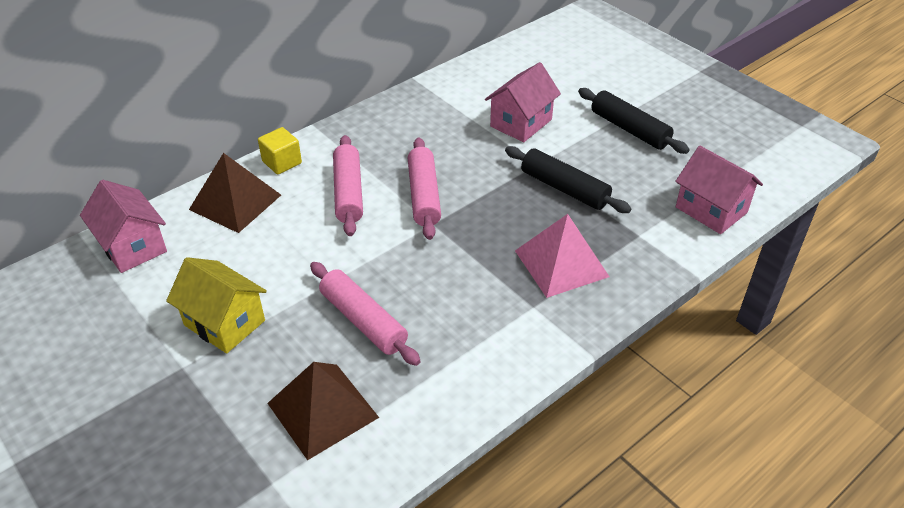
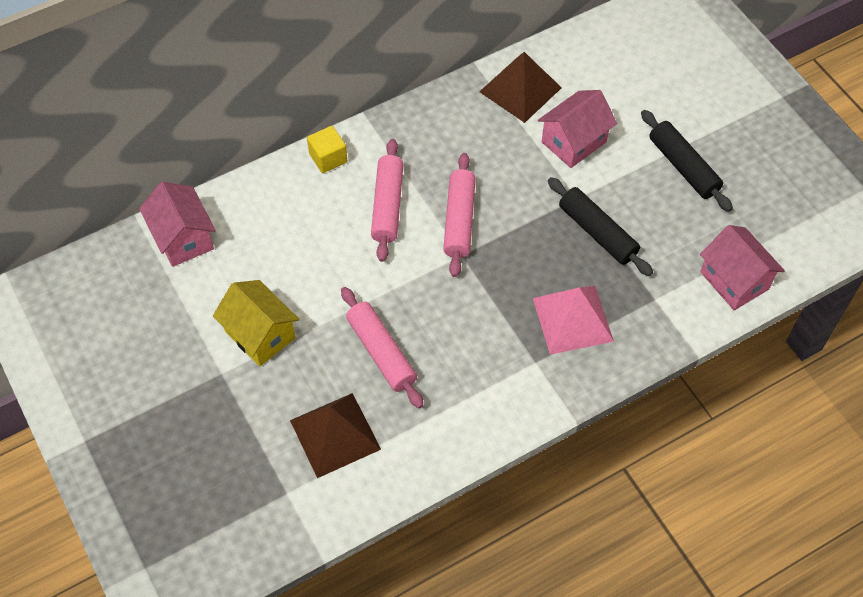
camera: 10 degrees right, 15 degrees up
brown pyramid [189,153,281,233] -> brown pyramid moved to [479,52,562,123]

